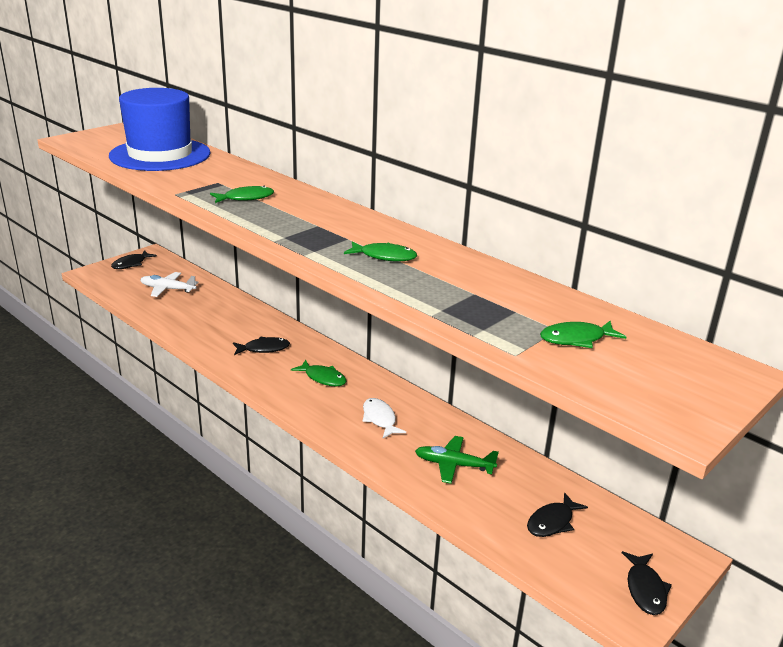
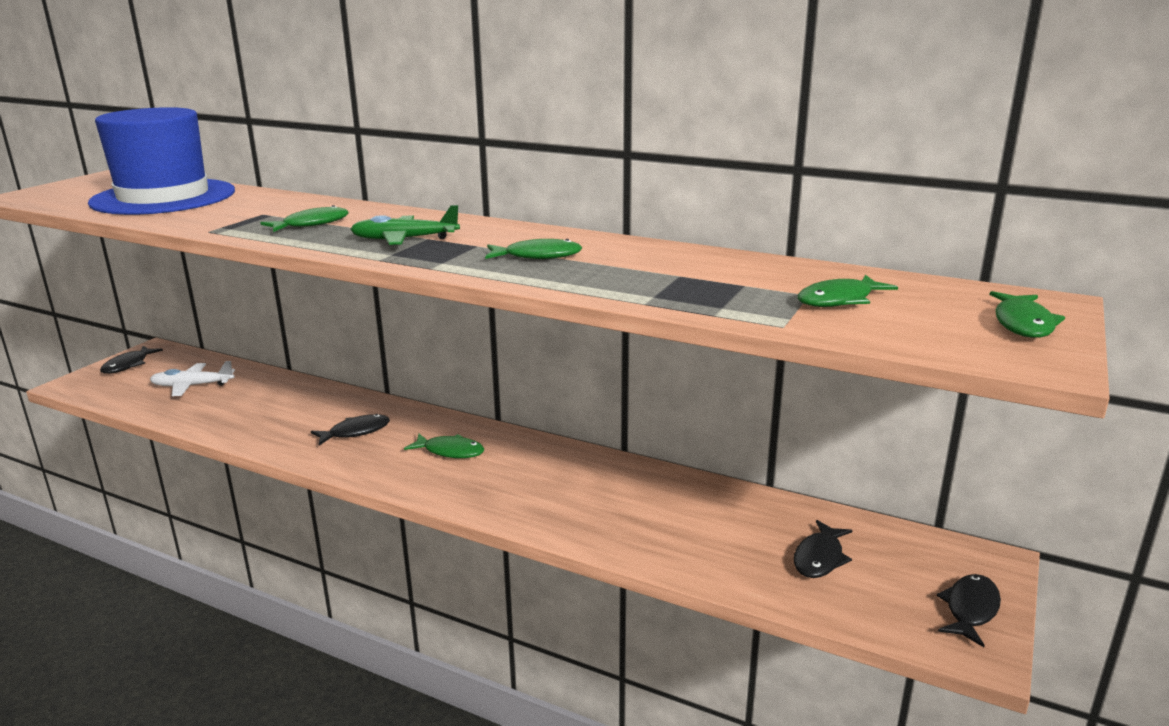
camera: 15 degrees left, 5 degrees down
white fish [363,398,406,438] -> none
green plane [415,436,499,484] -> green plane moved to [350,205,460,245]
black fish [622,551,672,615] -> black fish turned 135 degrees counterclockwise [936,574,1001,647]
none -> green fish [989,291,1065,338]

